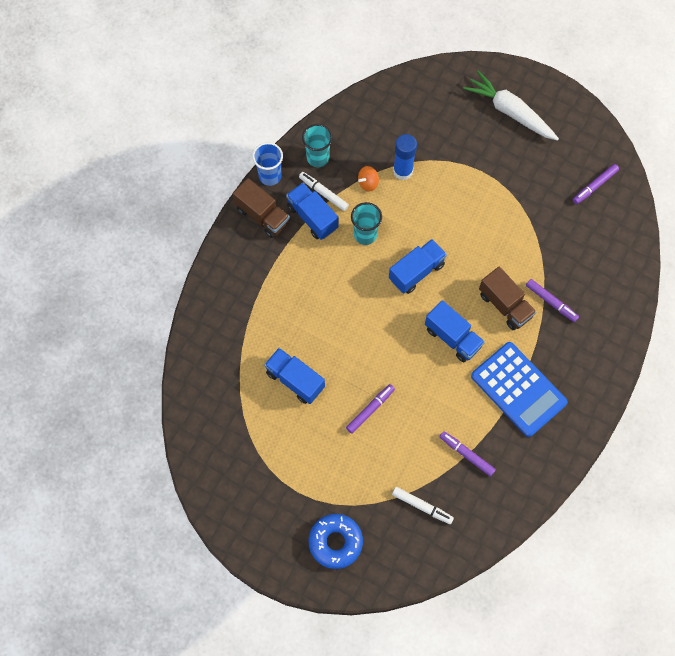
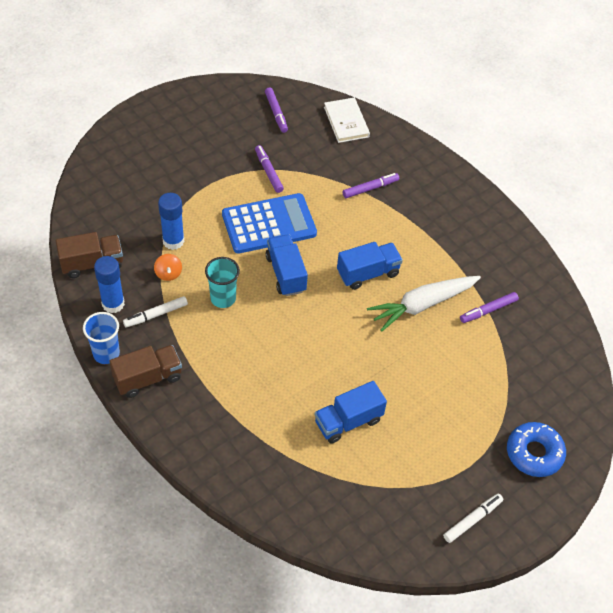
camera: 70 degrees left, 15 degrees down
blue truck [286,183,339,240] -> none
turquoise cup [302,124,333,167] -> blue glue stick [94,256,125,313]
purple marker [346,384,395,433] -> purple marker moved to [255,145,284,193]
white marker [392,487,454,524] -> white marker moved to [443,494,503,543]
white carrot [463,71,559,141] -> white carrot moved to [367,276,481,332]
blue calculator [471,342,568,437] -> blue calculator moved to [222,193,317,254]
brown truck [479,267,536,330] -> brown truck moved to [56,232,123,278]
none -> white book [324,97,370,143]

